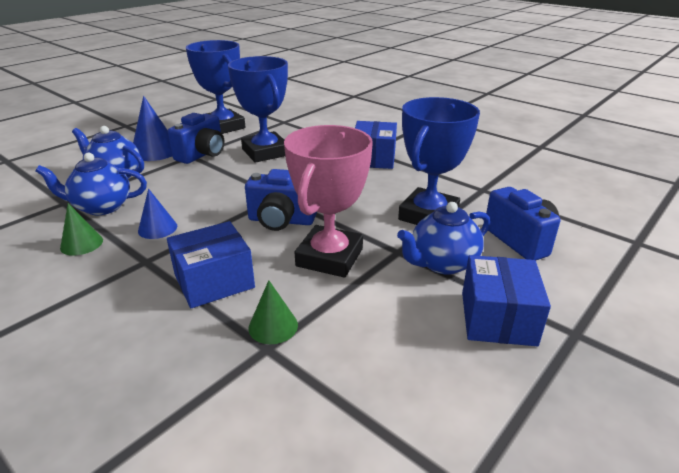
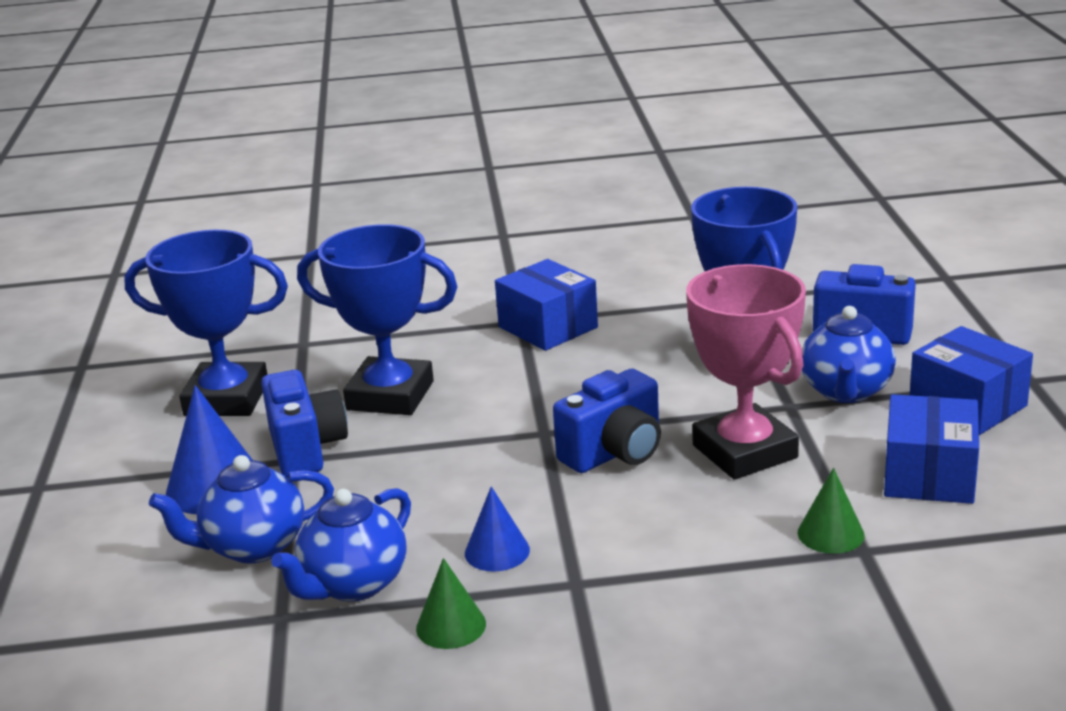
camera: 45 degrees left, 5 degrees down
blue box [167,221,255,308] -> blue box moved to [884,394,979,504]

